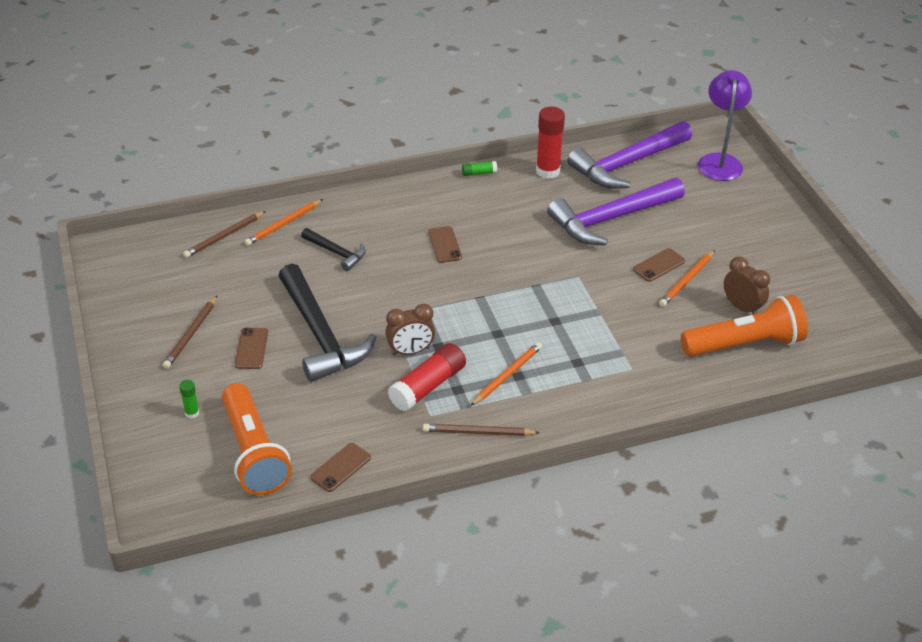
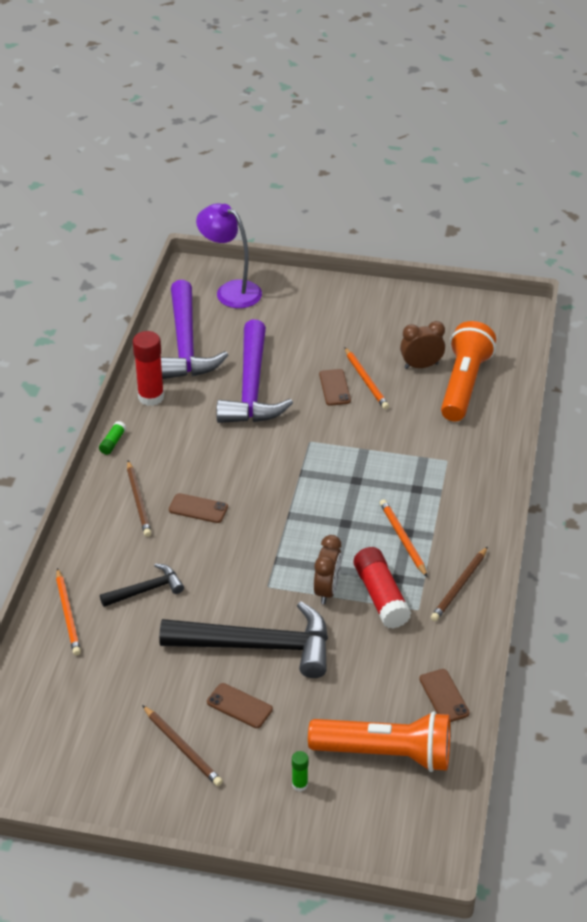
camera: 60 degrees left, 0 degrees up
brown pencil [183,211,266,258] -> brown pencil moved to [127,461,151,537]

